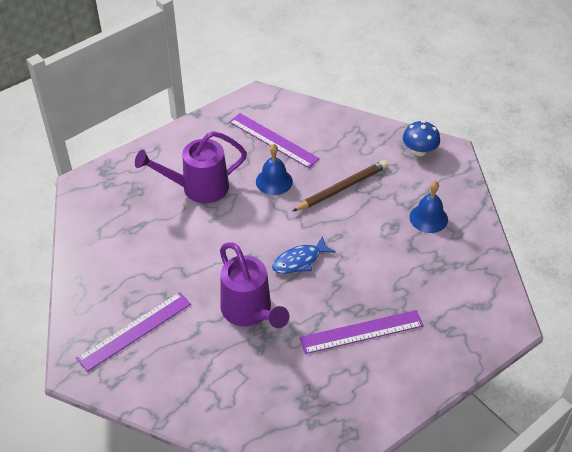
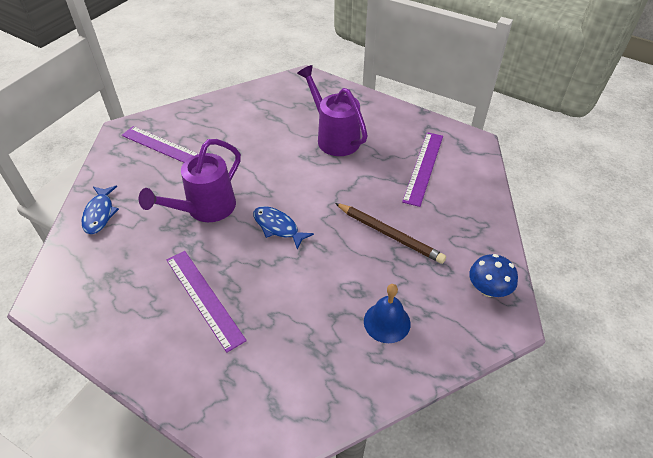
camera: 70 degrees right, 0 degrees up
blue bell [256,144,293,195] -> none
none -> blue fish [82,186,119,234]

